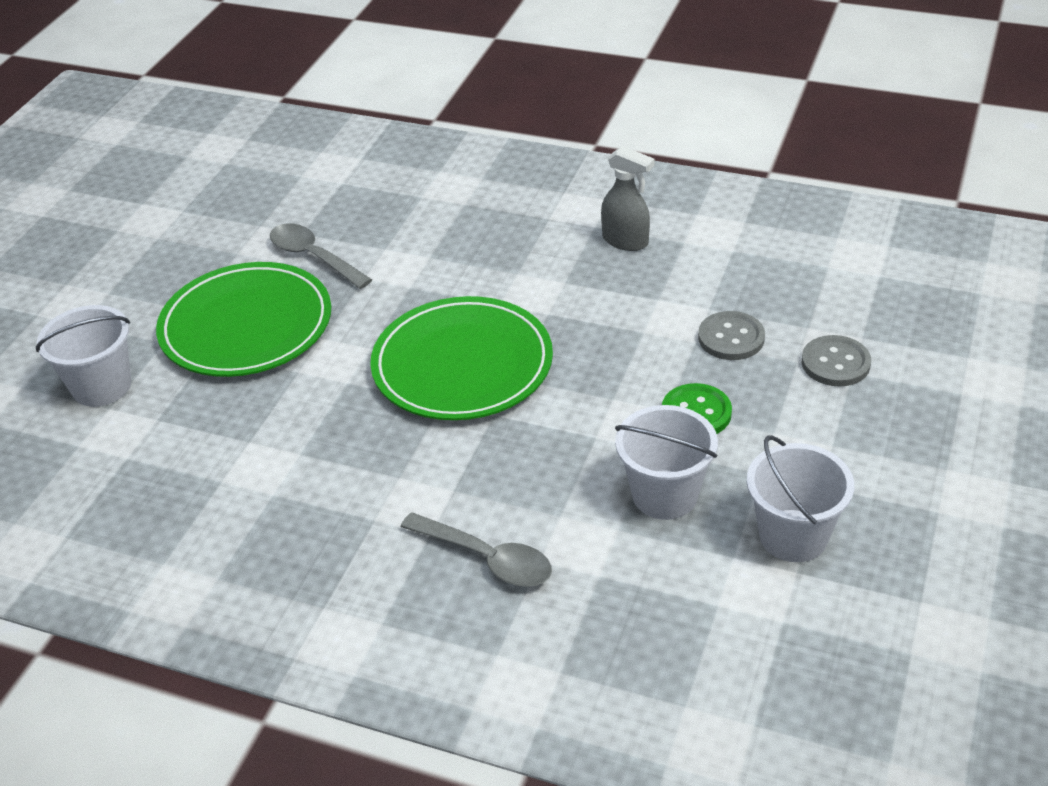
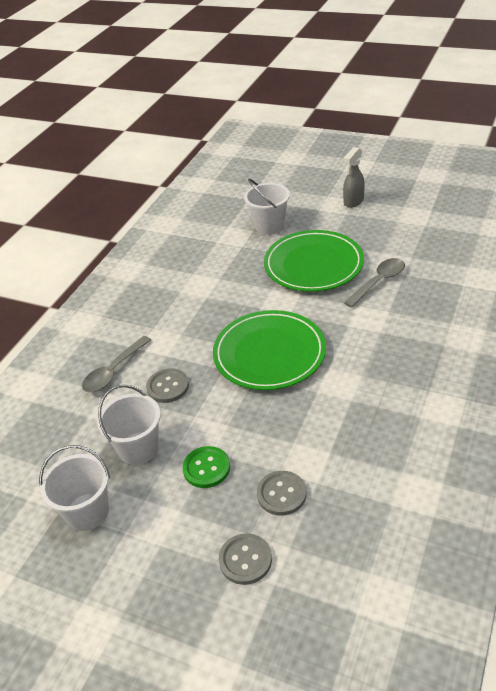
camera: 95 degrees right, 0 degrees up
grey spray bottle [601,146,655,251] -> grey spray bottle moved to [343,147,365,208]
none -> grey button [146,368,189,403]

